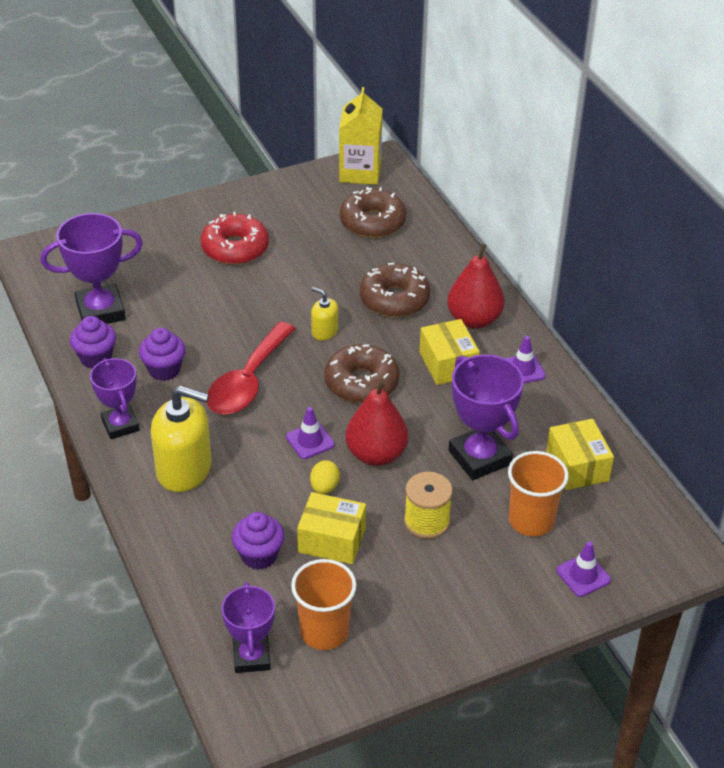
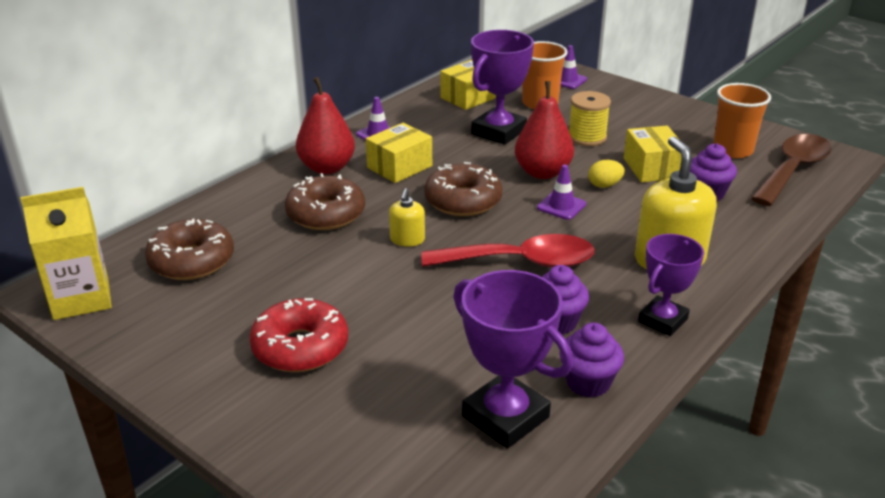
camera: 115 degrees left, 10 degrees down
purple trophy [221,582,275,673] -> brown spoon [751,134,832,206]

